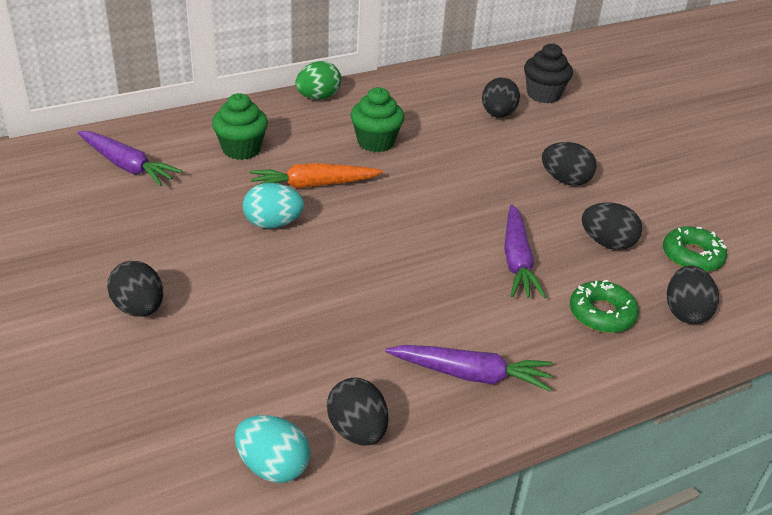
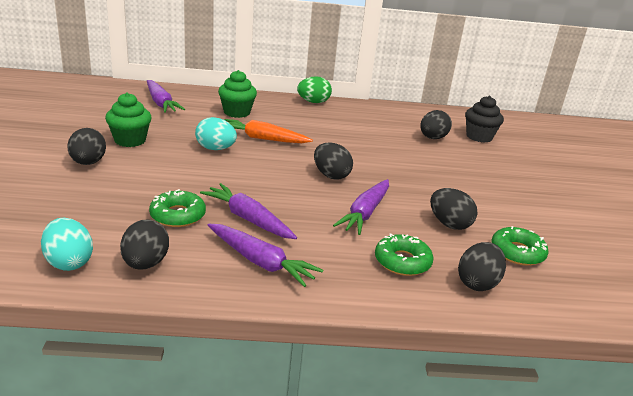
camera: 25 degrees right, 10 degrees down
green cupcake [351,87,404,152] -> green cupcake moved to [105,92,152,147]
black egg [542,142,597,186] -> black egg moved to [314,142,353,180]
none -> green donut [149,189,206,227]
none -> purple carrot [200,183,297,239]

